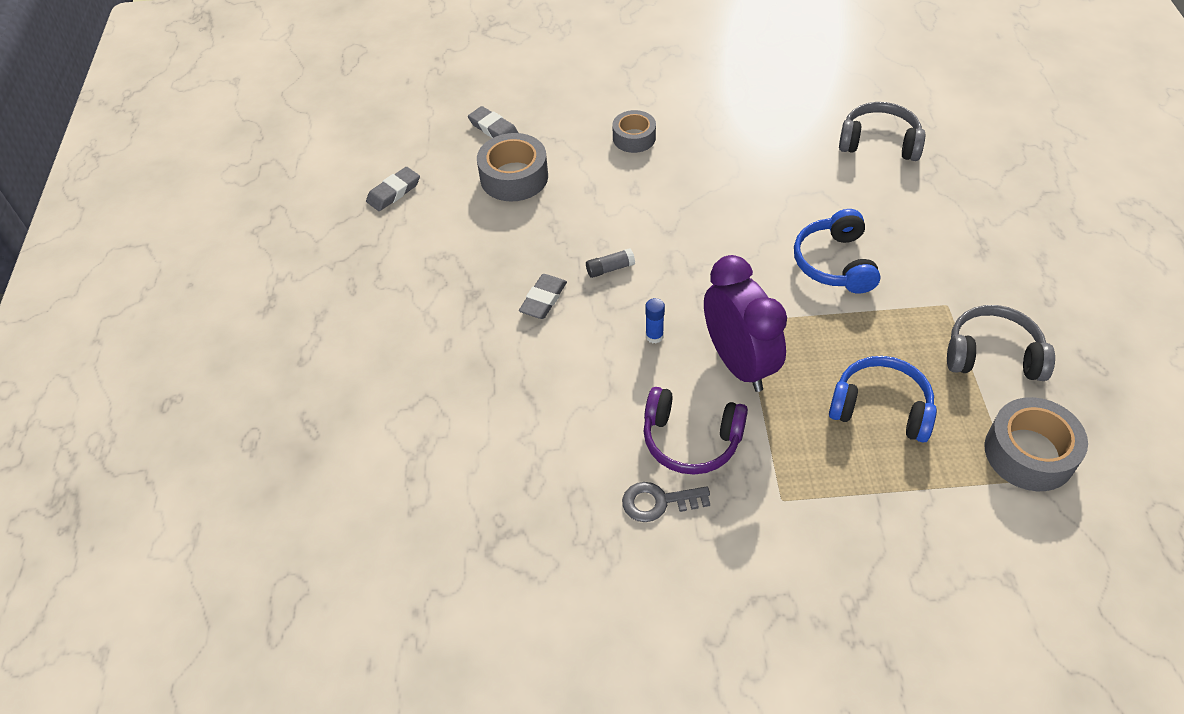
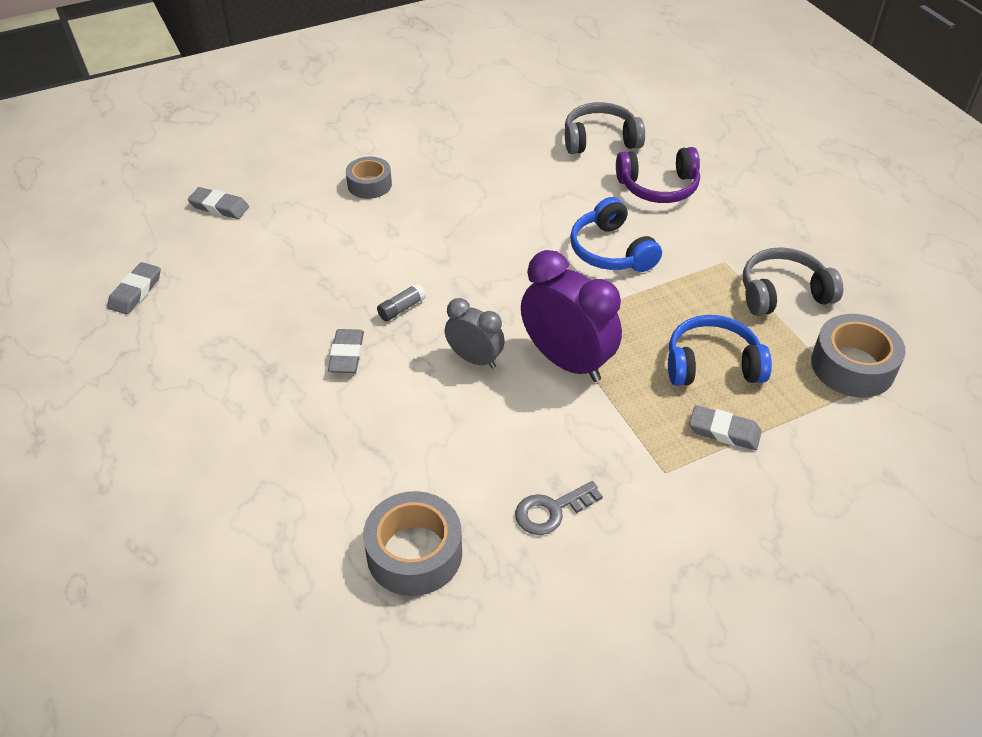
camera: 25 degrees left, 5 degrees down
grey tape [477,133,548,202] -> grey tape moved to [363,491,462,596]
purple headphones [643,387,748,475] -> purple headphones moved to [616,147,700,203]
blue glue stick [645,298,665,343] -> grey clock [445,298,505,369]
none -> grey eraser [689,405,762,450]

